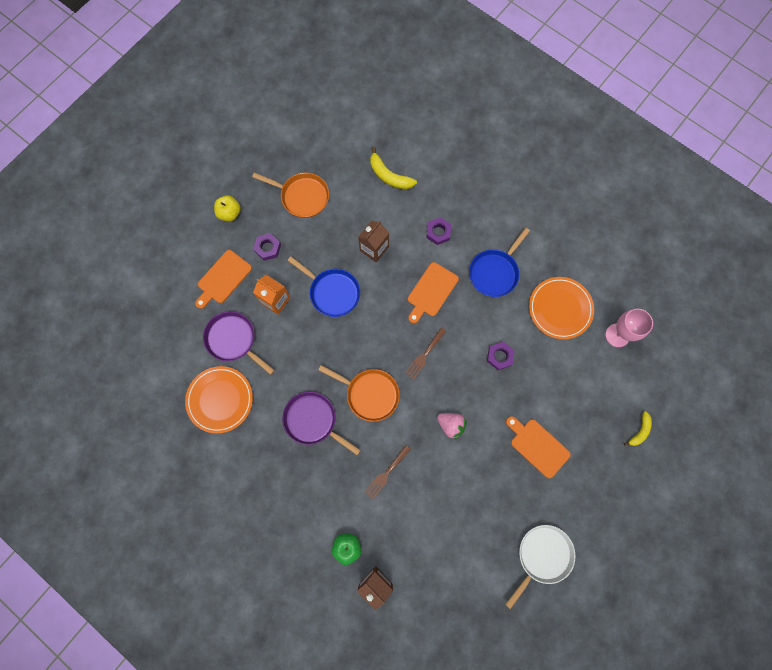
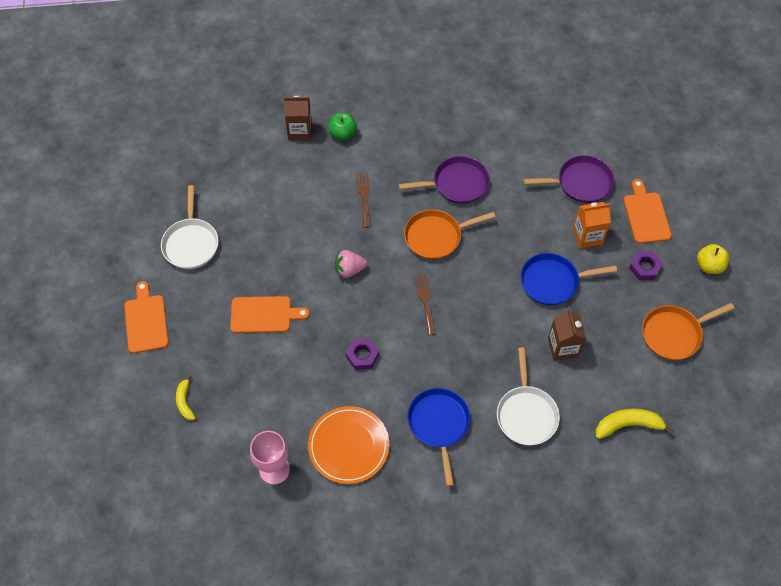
camera: 135 degrees right, 15 degrees down
orange plate [185,366,253,434] -> none
orange cutting board [408,262,459,323] -> orange cutting board moved to [124,281,169,353]
purple nut [426,217,452,245] -> white pan [497,348,560,445]

